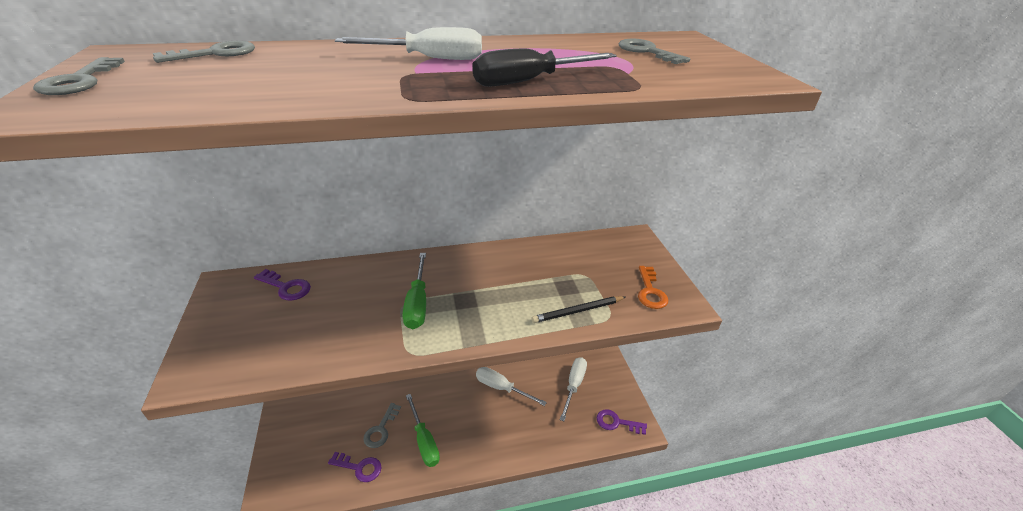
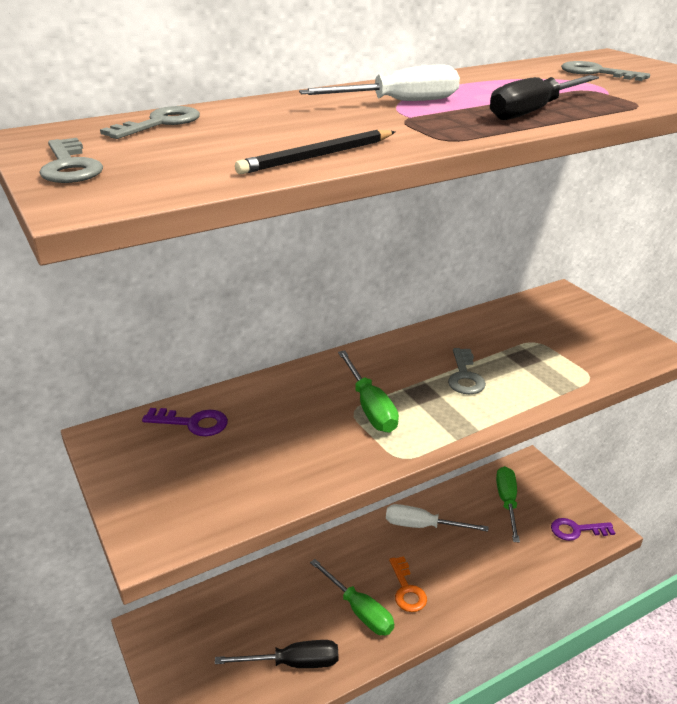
camera: 15 degrees left, 5 degrees down
purple key [328,452,382,482] -> black screwdriver [215,640,339,668]
grey key [363,403,401,448] -> grey key moved to [448,348,486,394]
black pencil [532,296,626,323] -> black pencil moved to [235,130,395,174]
white screwdriver [560,357,587,421] -> green screwdriver [496,466,520,542]
orange key [638,266,668,309] -> orange key moved to [389,556,427,612]

